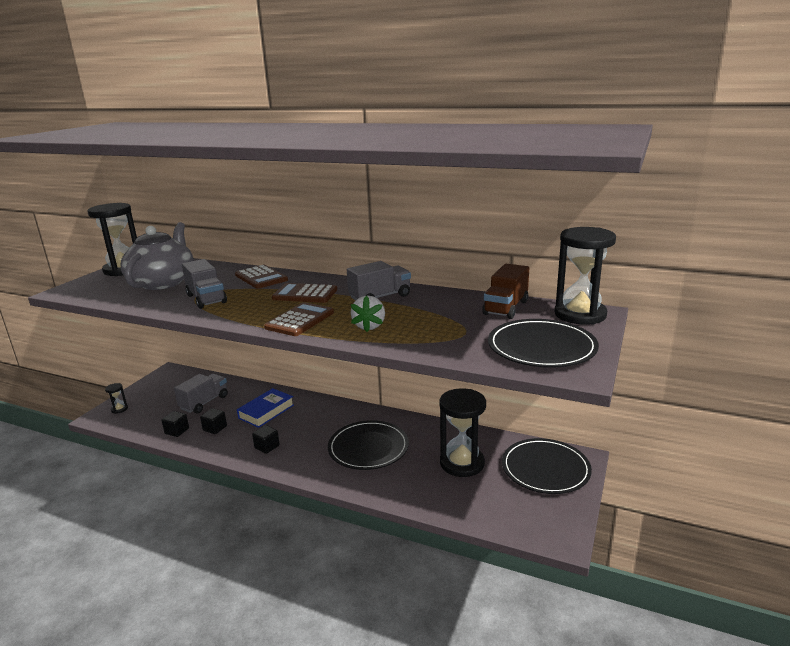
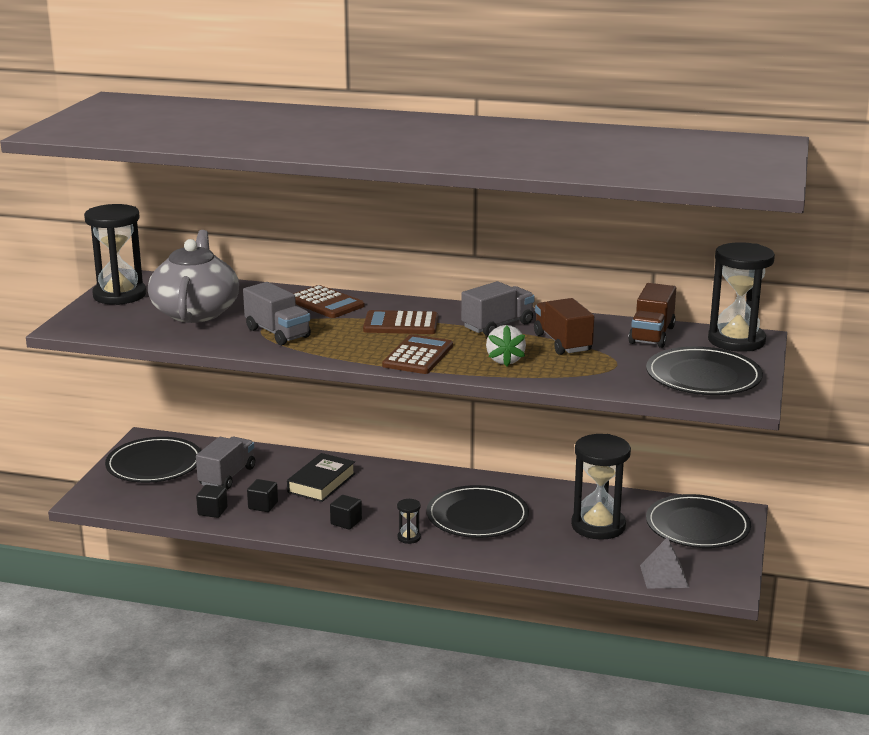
camera: 10 degrees left, 0 degrees up
black hourglass [105,383,128,414] -> black hourglass moved to [397,499,421,544]
blue book [237,388,294,428] -> black book [287,453,355,502]
none -> black plate [105,437,201,483]
none -> brown truck [534,298,594,355]
none -> grey pyramid [640,537,689,589]

